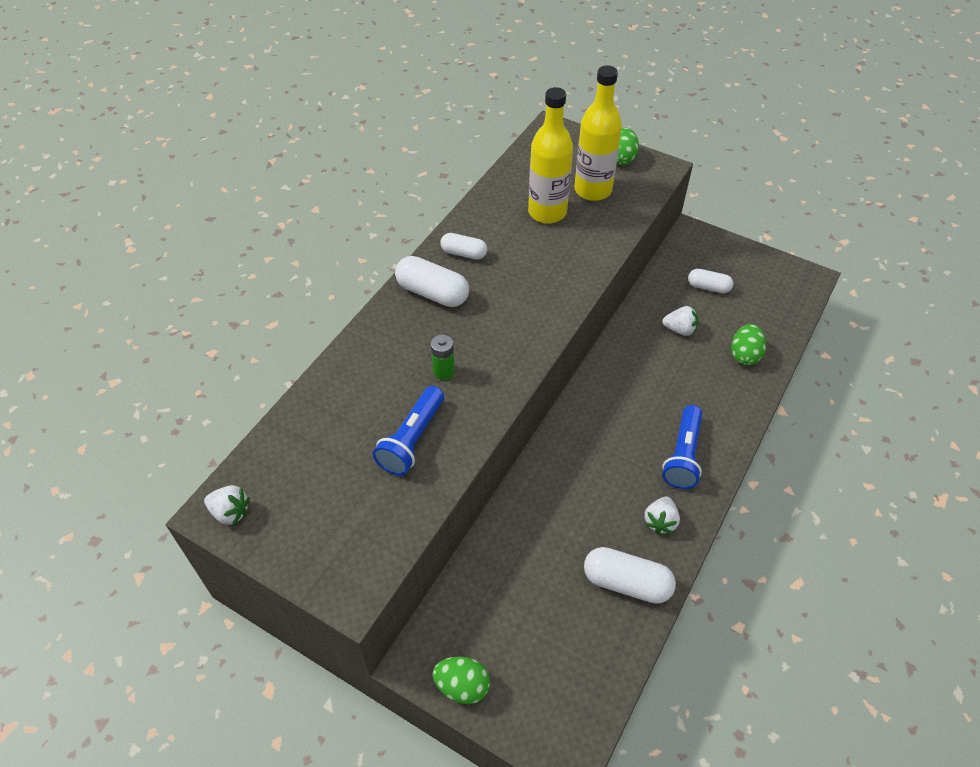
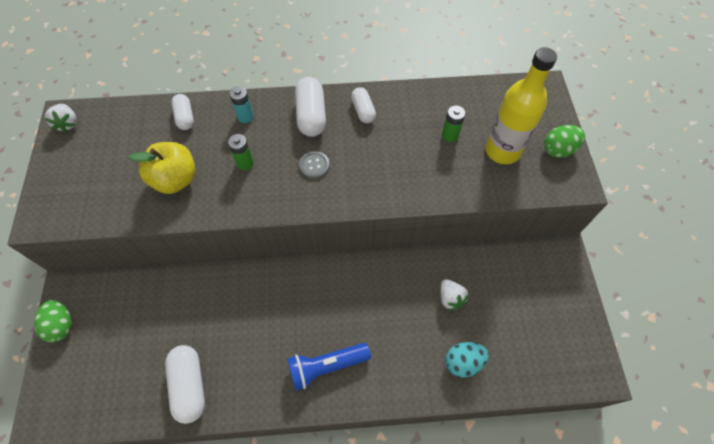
camera: 55 degrees right, 10 degrees up
blue flashlight [373,386,444,475] -> yellow apple [128,142,196,194]
yellow bottle [528,87,573,223] -> green battery [442,106,465,142]
white strawberry [644,497,680,534] -> none
white capsule [688,269,733,293] -> white capsule moved to [171,94,194,130]
green egg [731,324,766,365] -> turquoise egg [445,342,489,378]
none -> turquoise battery [229,86,254,123]
none -> grey button [299,151,330,178]

